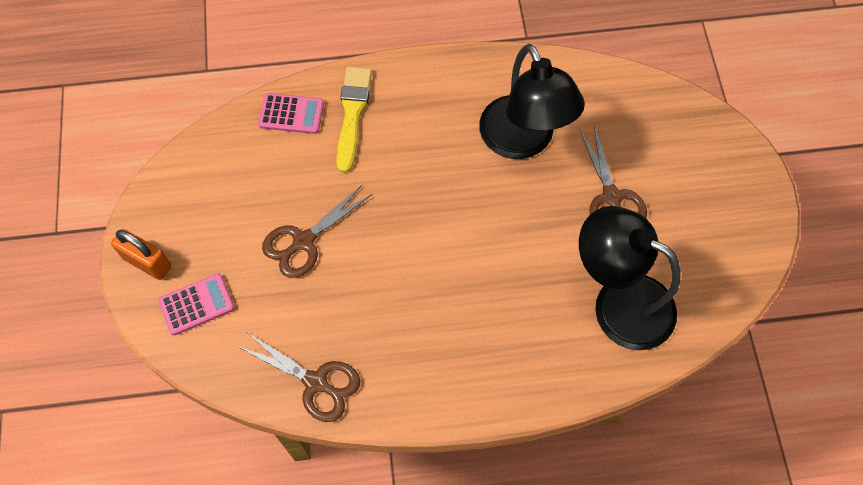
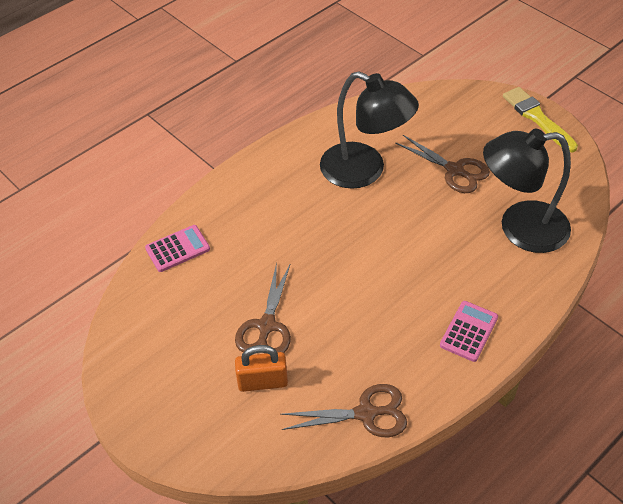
camera: 35 degrees left, 15 degrees down
orange padlock [111,229,171,280] -> orange padlock moved to [235,345,288,392]
pink calculator [158,273,235,335] -> pink calculator moved to [440,301,498,362]
yellow brush [336,67,372,173] -> yellow brush moved to [503,87,578,152]

